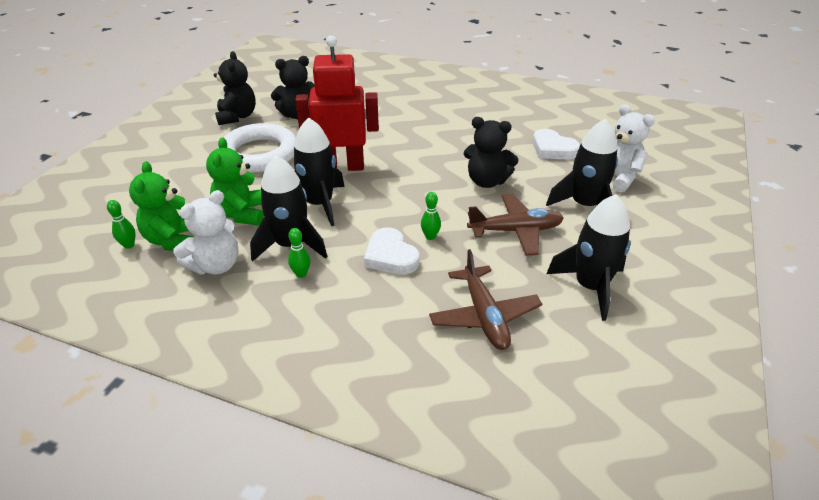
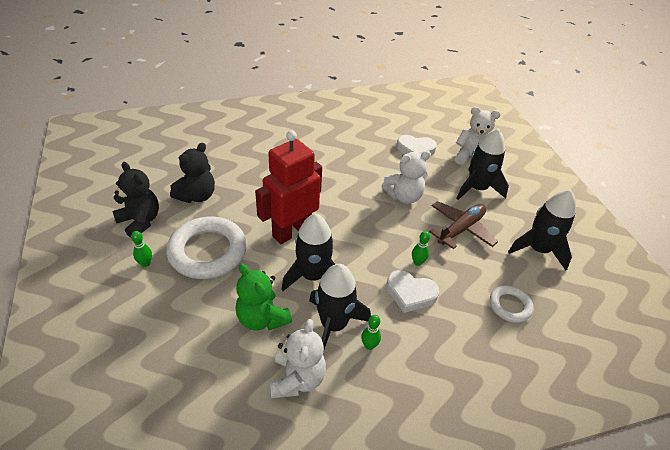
camera: 40 degrees left, 5 degrees up
green bowling pin [107,200,136,249] -> green bowling pin moved to [131,231,152,267]
green teddy bear [129,161,193,251] -> none
brown plane [429,249,542,350] -> white ring [490,285,534,323]
black teddy bear [464,117,519,188] -> white teddy bear [382,151,431,204]

